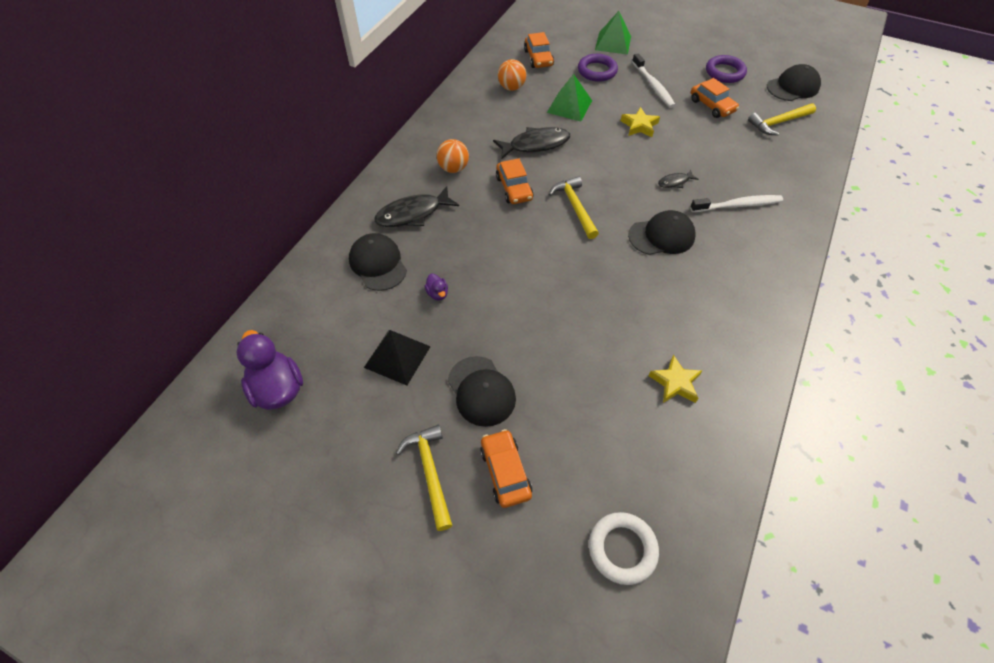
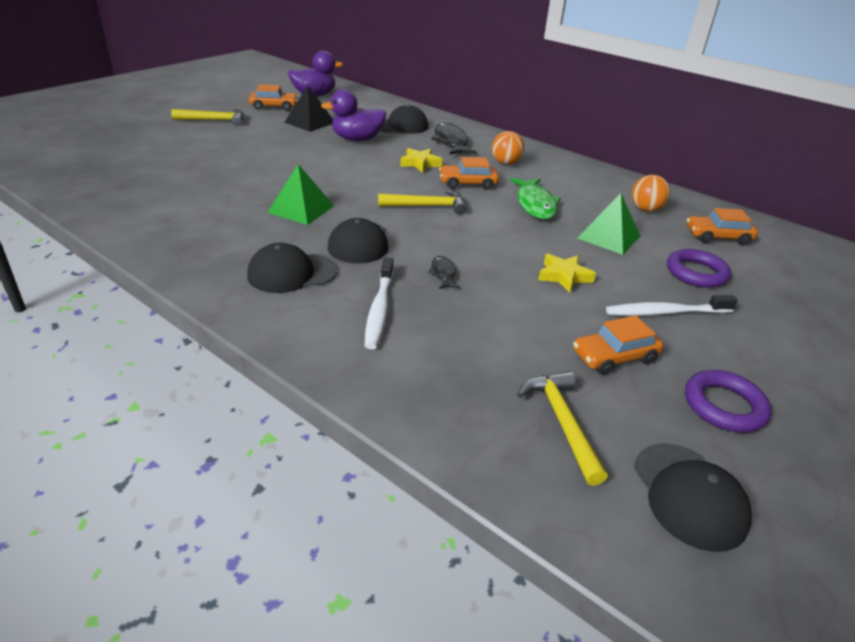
camera: 100 degrees right, 20 degrees down
purple duck [424,274,448,301] -> purple duck [321,89,386,141], size x2.23
black cap [448,356,516,427] -> black cap moved to [247,243,337,293]
orange car [480,429,532,508] -> orange car moved to [249,84,298,111]
black fish [493,127,570,159] -> green fish [510,178,561,220]
white ring [589,512,659,585] -> none
green pyramid [595,11,631,55] -> green pyramid moved to [267,164,334,225]
yellow star [648,355,703,403] -> yellow star moved to [400,148,442,173]

